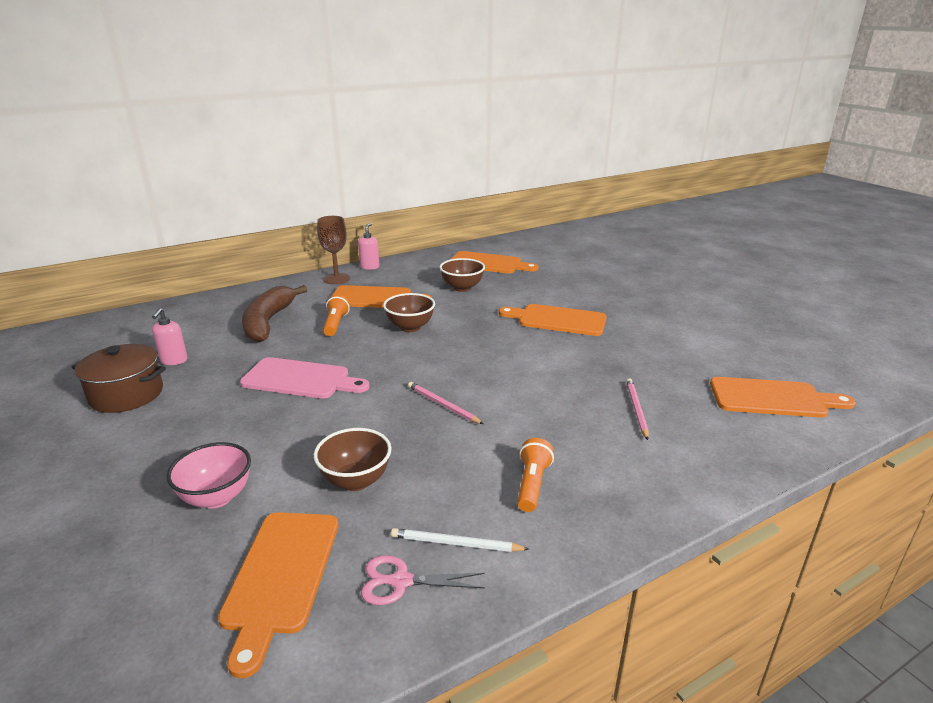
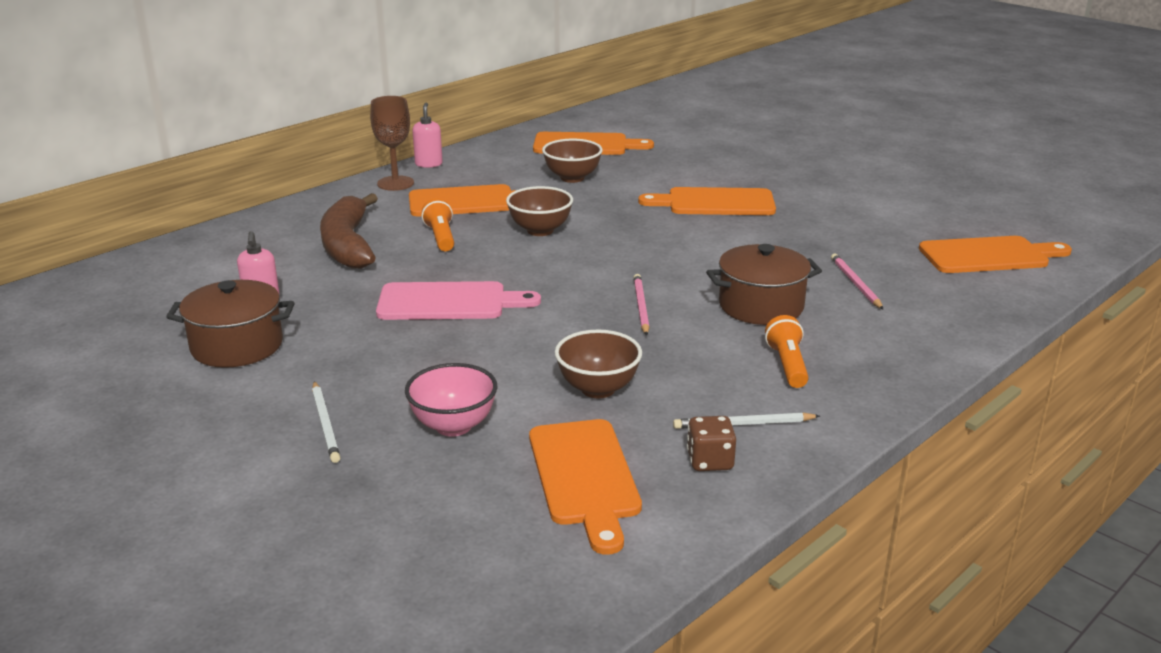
camera: 15 degrees left, 0 degrees up
pink scissors [361,555,485,605] -> brown dice [687,416,736,471]
pink pencil [408,382,483,424] -> pink pencil turned 60 degrees clockwise [633,274,649,336]
none -> white pencil [312,381,341,463]
none -> brown pot [706,244,822,325]

